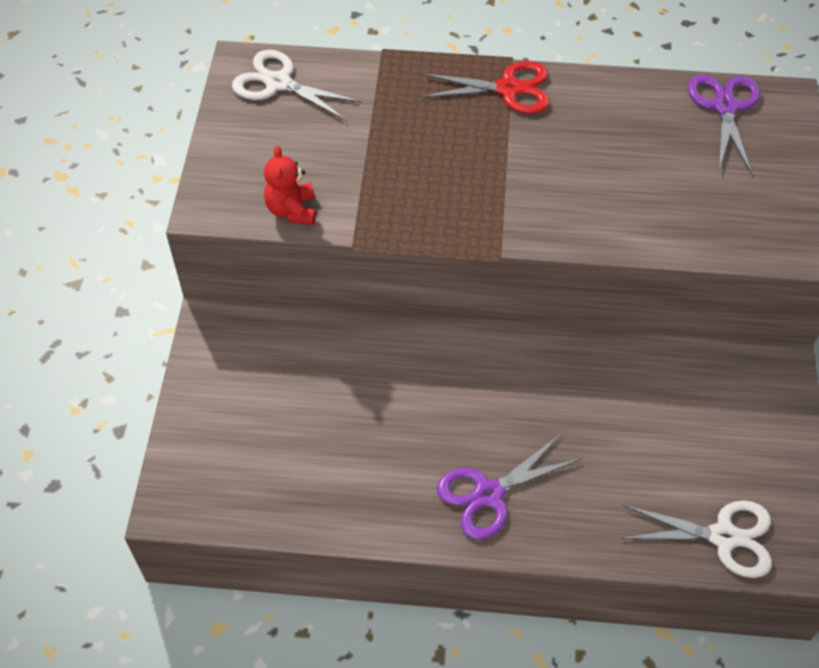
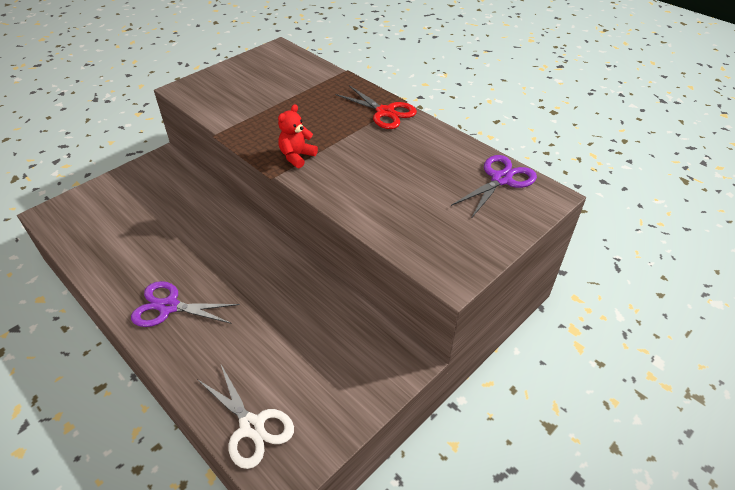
camera: 40 degrees right, 10 degrees down
white scissors [232,50,363,121] -> none
red teddy bear [264,146,316,225] -> red teddy bear moved to [278,104,318,168]

